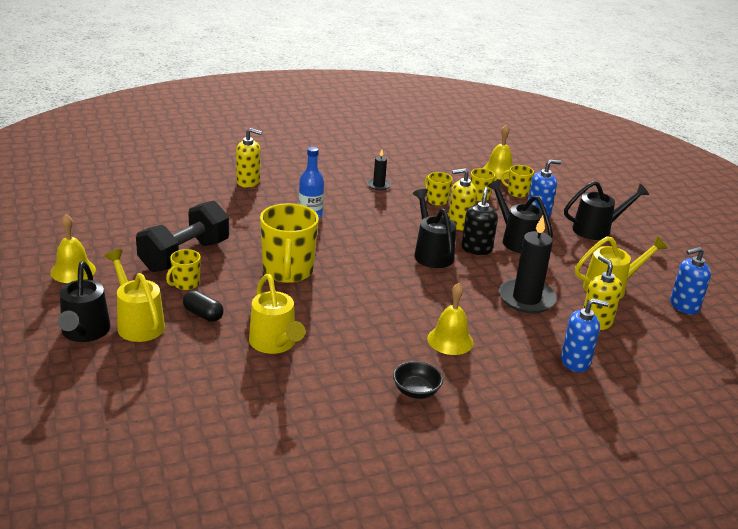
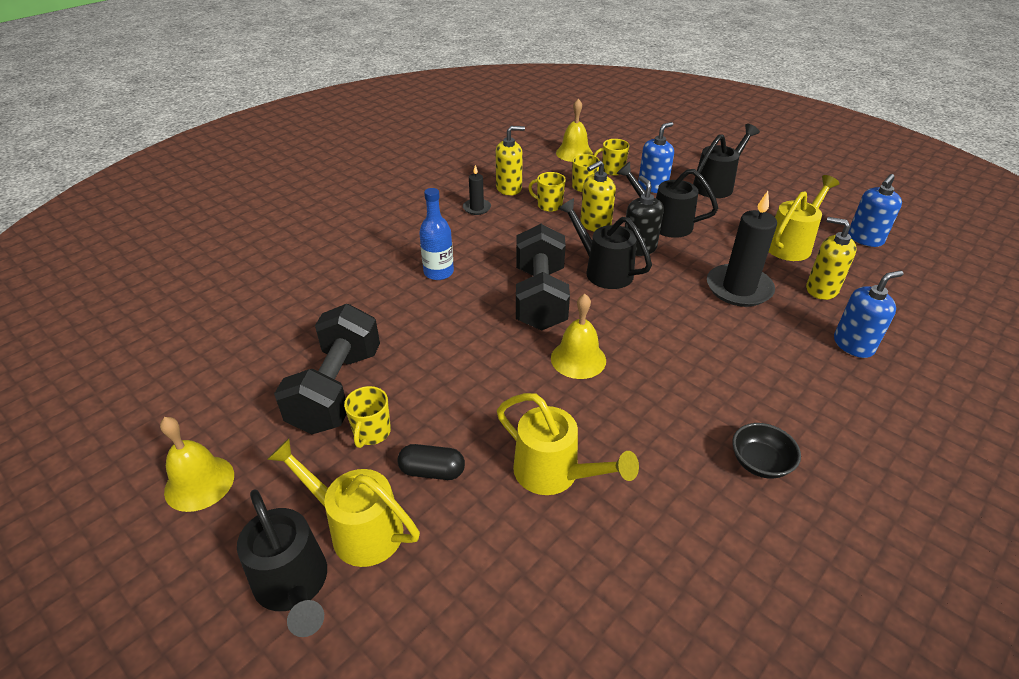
camera: 25 degrees left, 10 degrees up
yellow soap dispenser [236,128,262,188] -> yellow soap dispenser moved to [496,126,525,196]
yellow mug [260,203,319,283] -> none
yellow bell [427,283,473,355] -> yellow bell moved to [551,294,606,379]
none -> black dumbbell [516,224,570,331]

